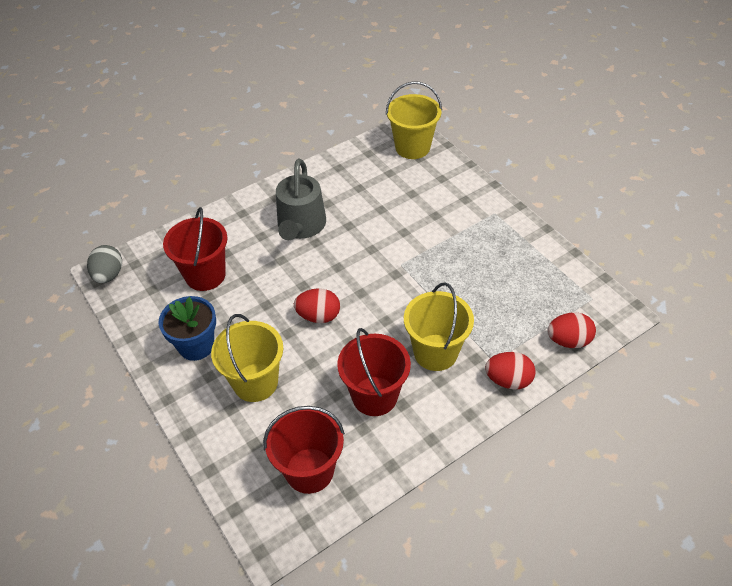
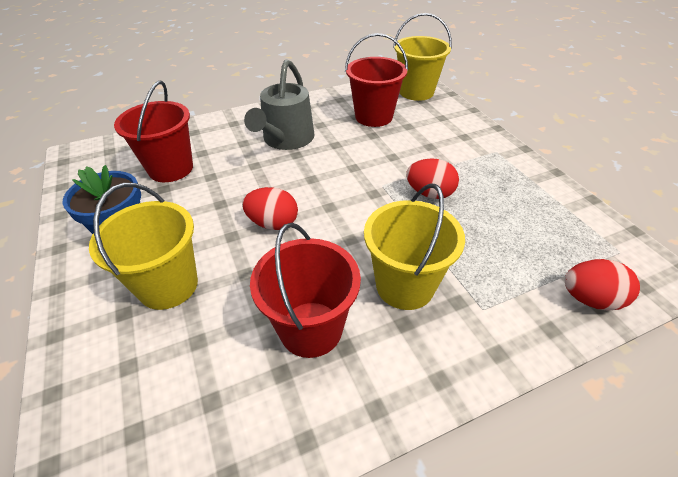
camera: 10 degrees right, 5 degrees down
grey egg [87,245,122,283] -> none
red bucket [263,406,345,494] -> red bucket moved to [345,33,408,127]
red egg [485,352,536,390] -> red egg moved to [406,159,459,199]

